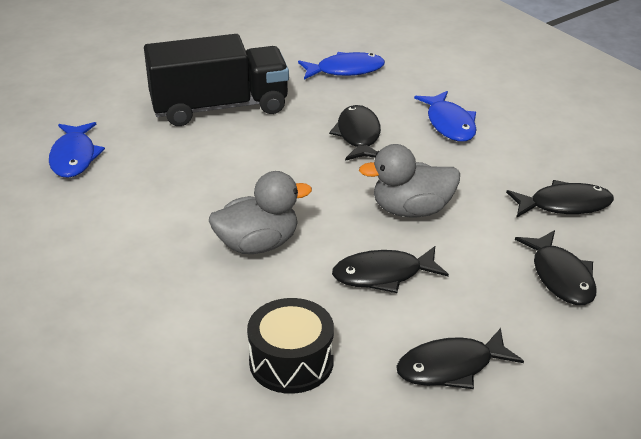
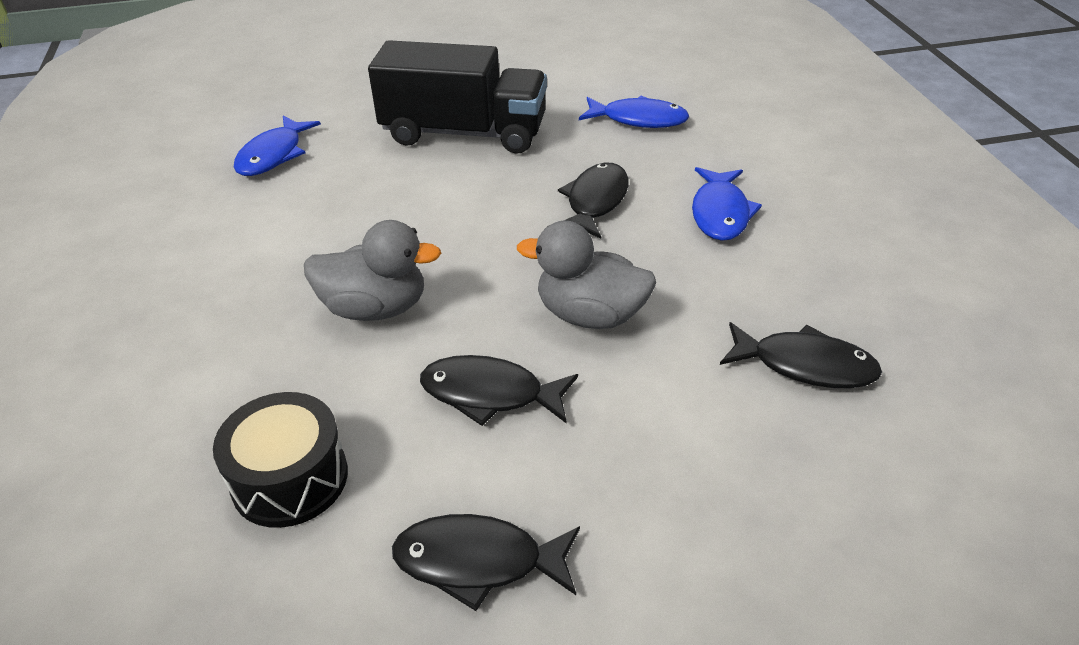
camera: 25 degrees right, 5 degrees up
black fish [515,230,597,305] -> none

